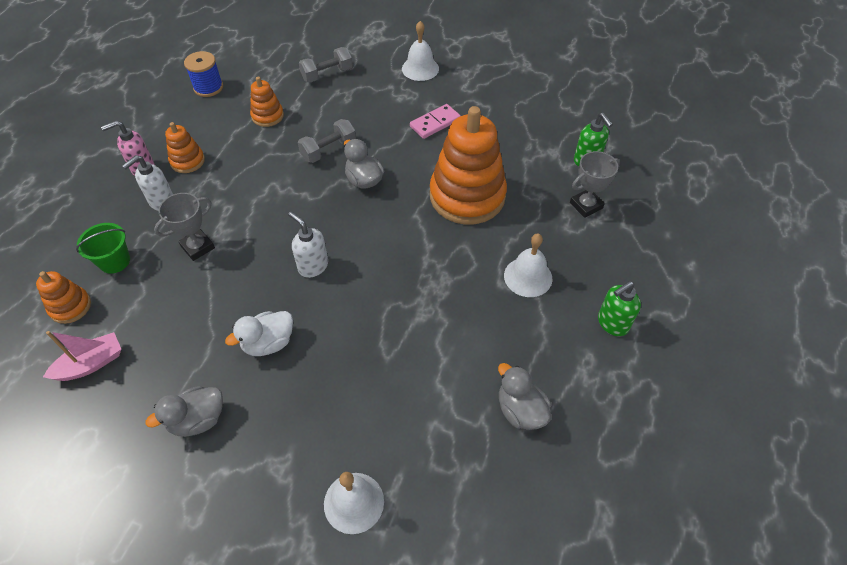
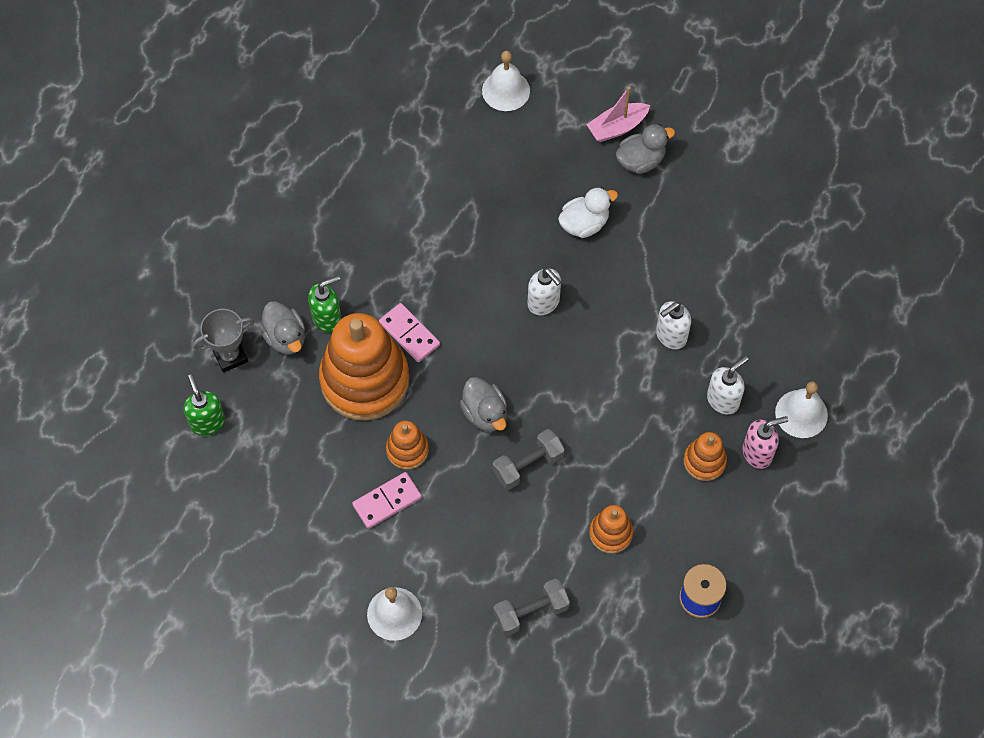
camera: 175 degrees left, 10 degrees up
orange stacking toy [36,271,91,324] -> orange stacking toy moved to [386,421,429,470]
pink boat [43,331,121,381] -> pink boat moved to [587,87,650,142]
green bucket [76,223,130,274] -> none
grey trophy [154,193,215,261] -> white soap dispenser [656,301,691,349]
grey duck [498,363,551,430] -> grey duck moved to [259,301,305,355]
white bell [504,234,552,297] -> white bell moved to [775,381,828,438]
green soap dispenser [598,281,641,336] -> green soap dispenser moved to [308,275,341,332]
none -> pink domino [379,303,440,362]

